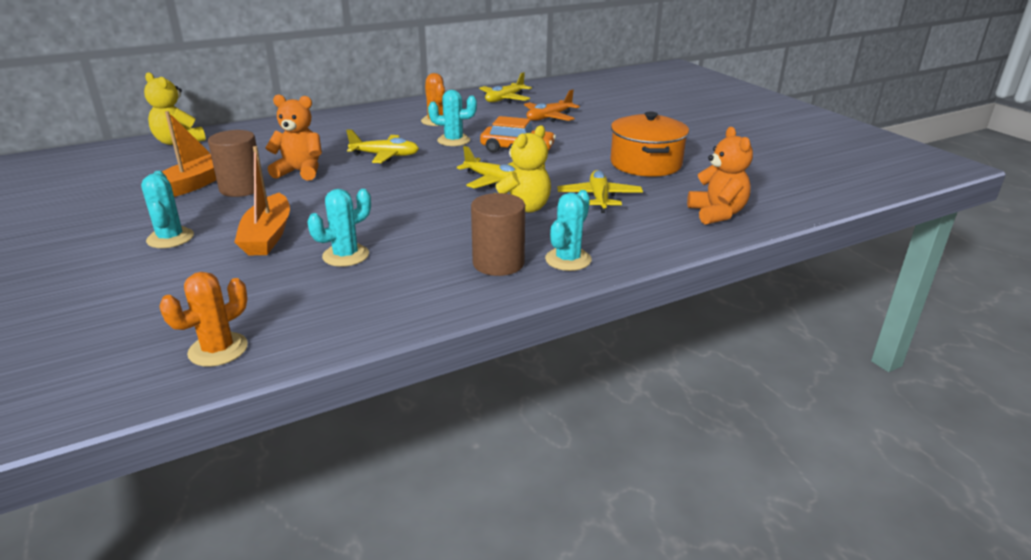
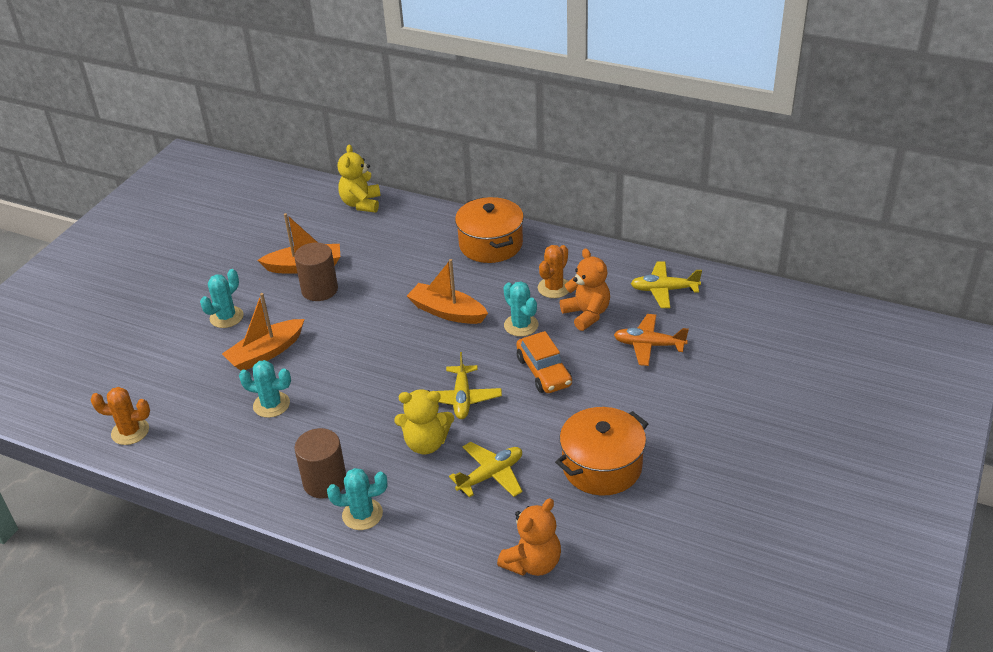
camera: 55 degrees right, 10 degrees up
orange teddy bear [266,94,322,181] -> orange teddy bear moved to [560,248,610,331]
yellow plane [346,129,419,163] -> orange boat [407,259,488,324]
none -> orange pot [455,197,524,263]

